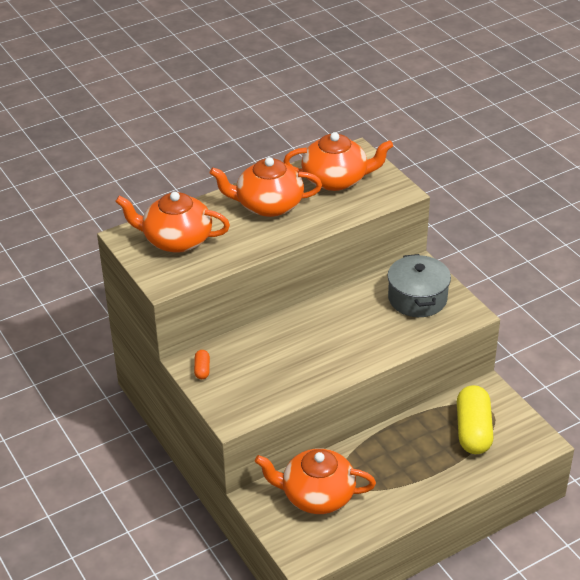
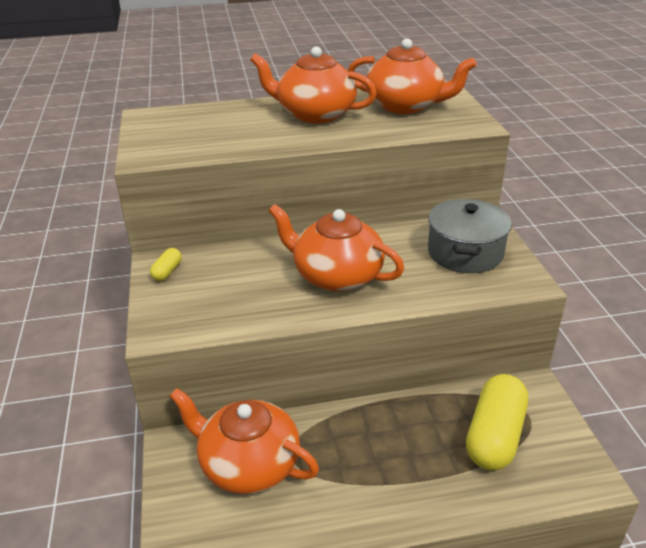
camera: 20 degrees right, 5 degrees down
orange teapot [115,192,230,253] -> orange teapot moved to [269,204,404,292]
orange capsule [194,350,210,379] -> yellow capsule [150,248,182,281]

